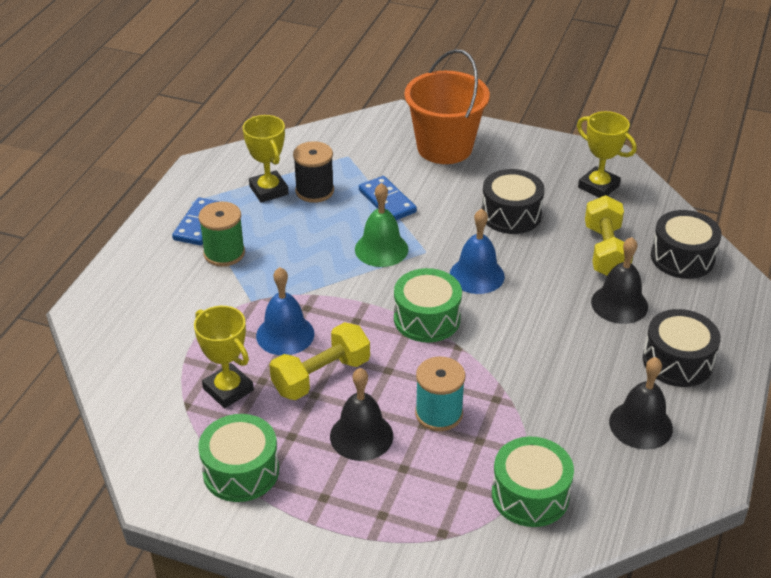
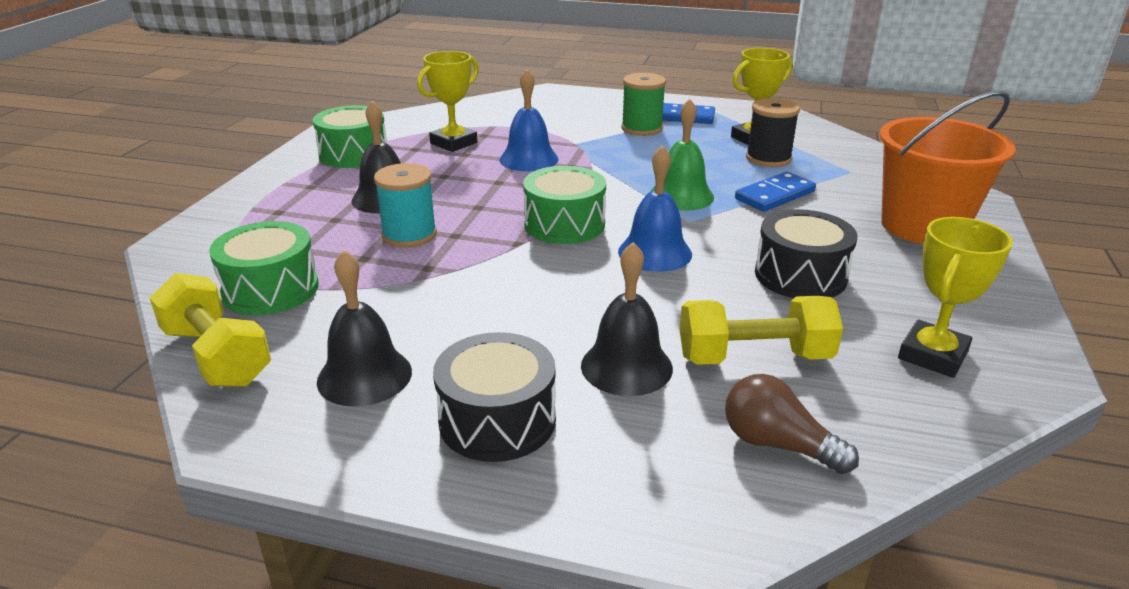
camera: 85 degrees right, 10 degrees down
yellow dumbbell [269,322,370,400] -> yellow dumbbell moved to [150,273,271,387]
black drum [651,210,722,279] -> brown light bulb [725,374,859,474]

